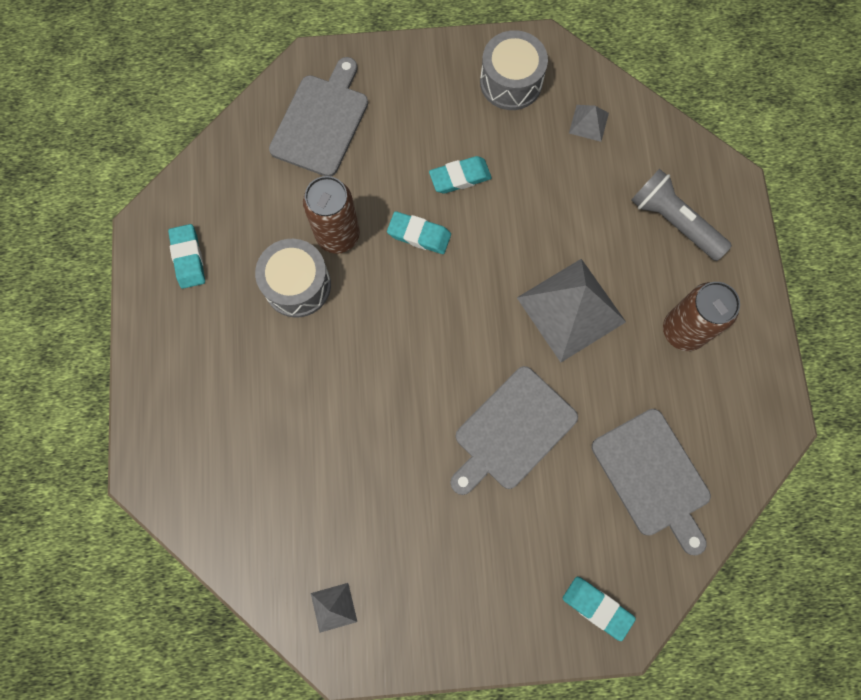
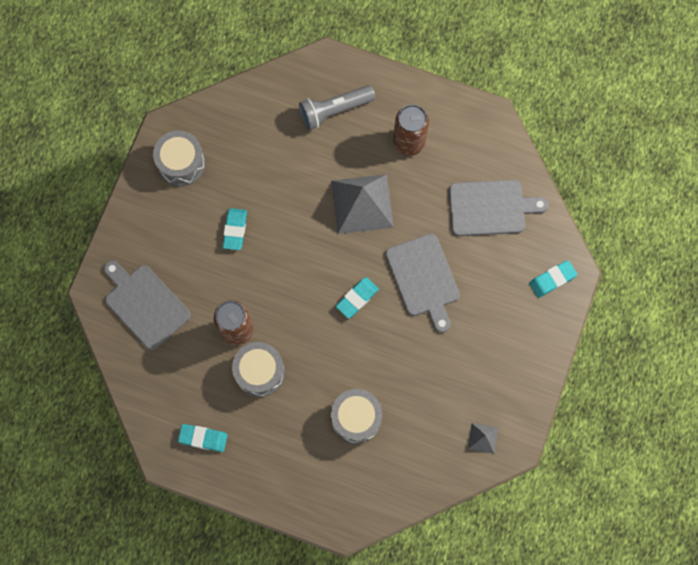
camera: 65 degrees left, 0 degrees up
turquoise eraser [387,211,451,254] -> turquoise eraser moved to [336,277,379,319]
grey pyramid [569,105,609,142] -> none
none -> grey drum [331,389,382,444]

